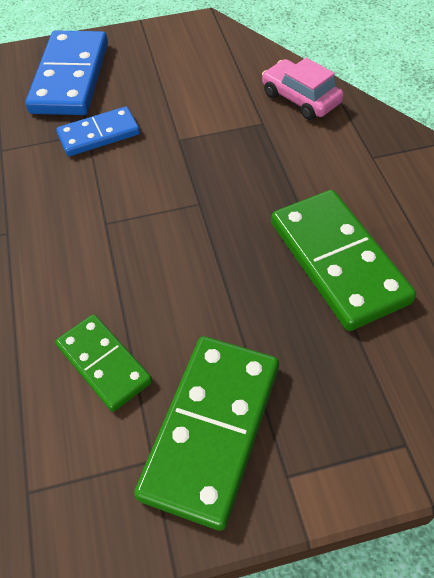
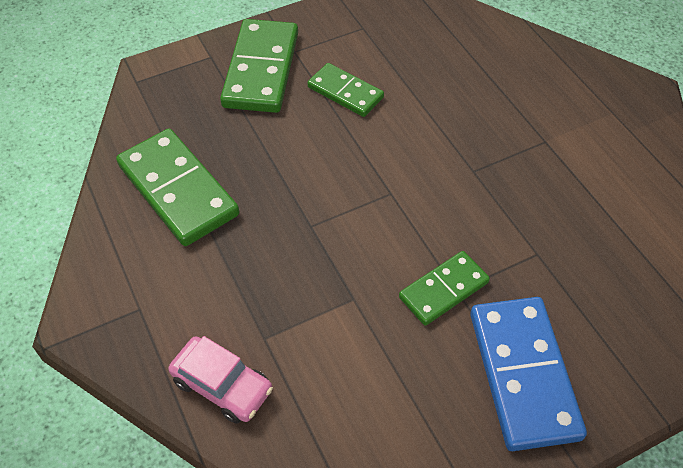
camera: 165 degrees right, 0 degrees up
blue domino [56,106,140,156] -> green domino [399,251,490,326]

